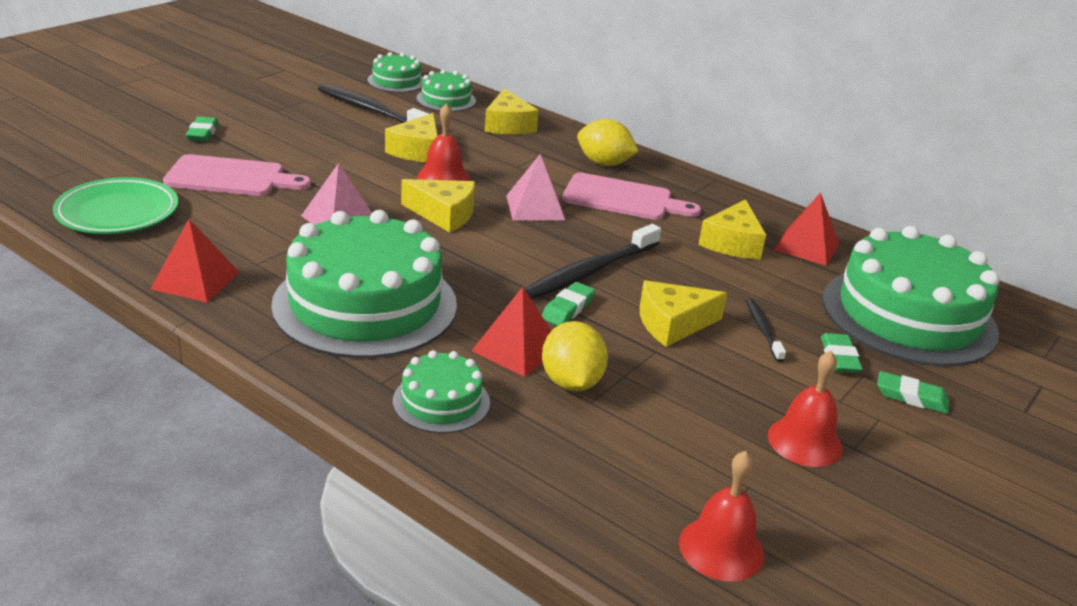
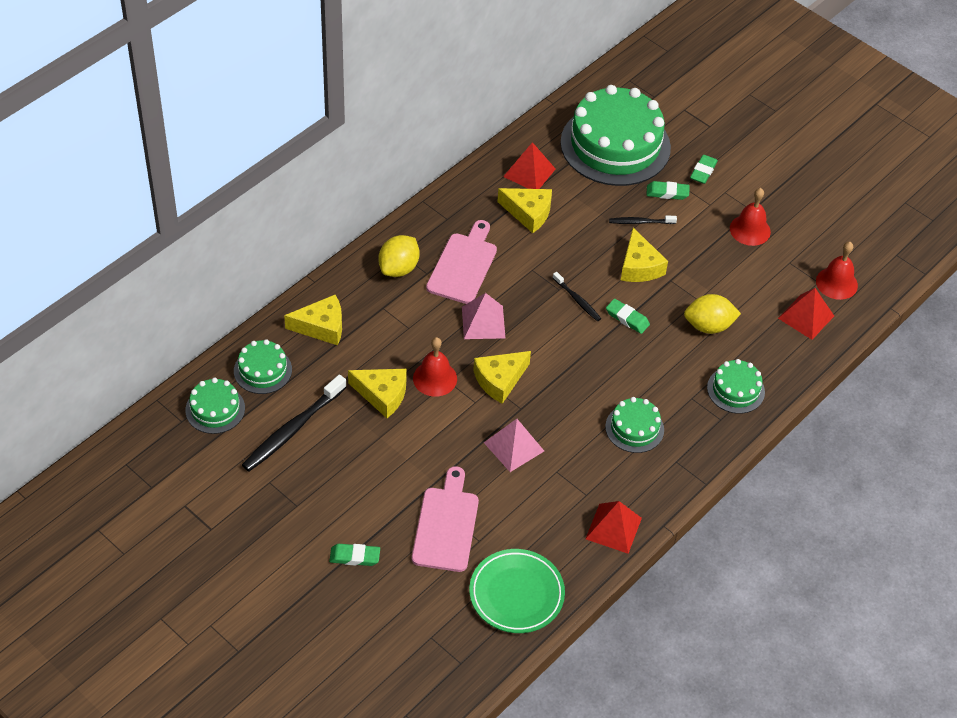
camera: 85 degrees left, 20 degrees up
green cake [271,210,457,358] -> green cake [605,397,664,453], size x0.47
yellow cheese [401,179,475,232] -> yellow cheese turned 150 degrees counterclockwise [473,351,531,404]
red pyramid [471,287,551,377] -> red pyramid moved to [778,288,834,340]
black toothbrush [525,224,661,300] -> black toothbrush [553,272,601,321], size x0.53

